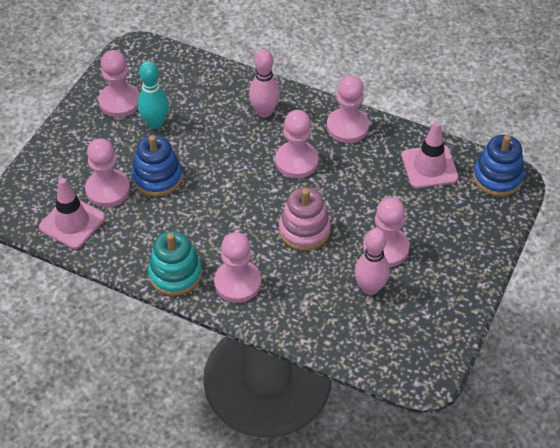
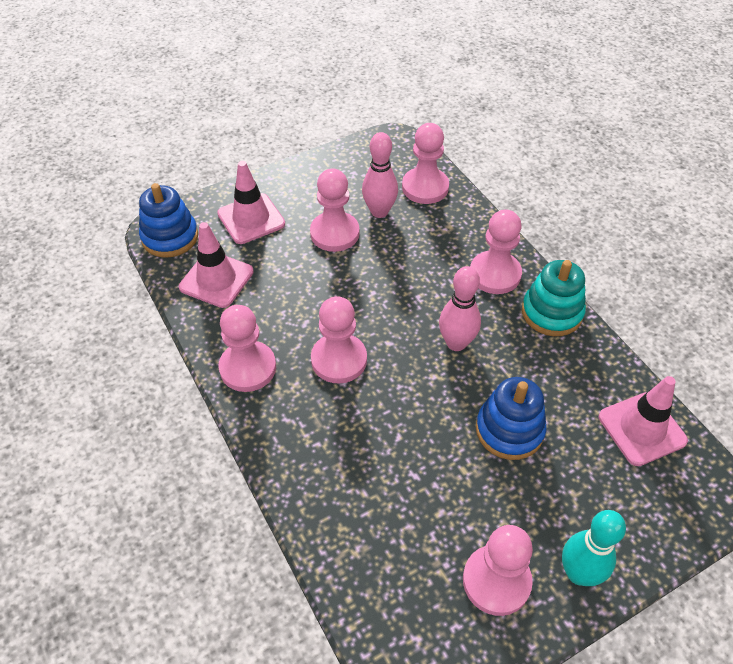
camera: 145 degrees left, 0 degrees up
pink pawn [85,138,130,207] -> pink pawn moved to [402,123,449,204]
turquoise bowling pin [138,61,169,129] -> turquoise bowling pin moved to [562,510,626,586]
pink bowling pin [249,49,280,118] -> pink bowling pin moved to [439,266,481,351]
pink stacking toy [279,187,331,251] -> none
none -> pink traffic cone [217,161,285,244]

